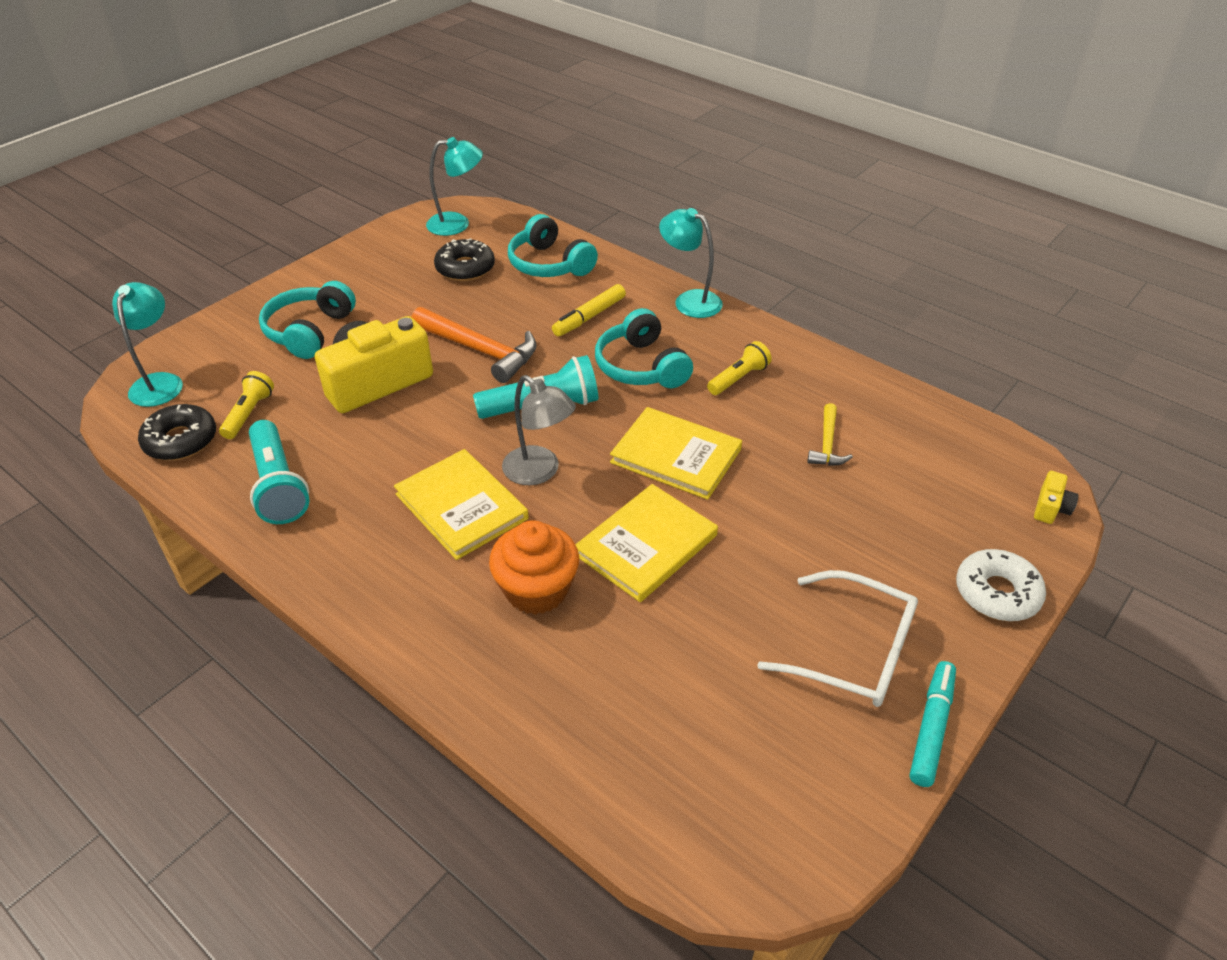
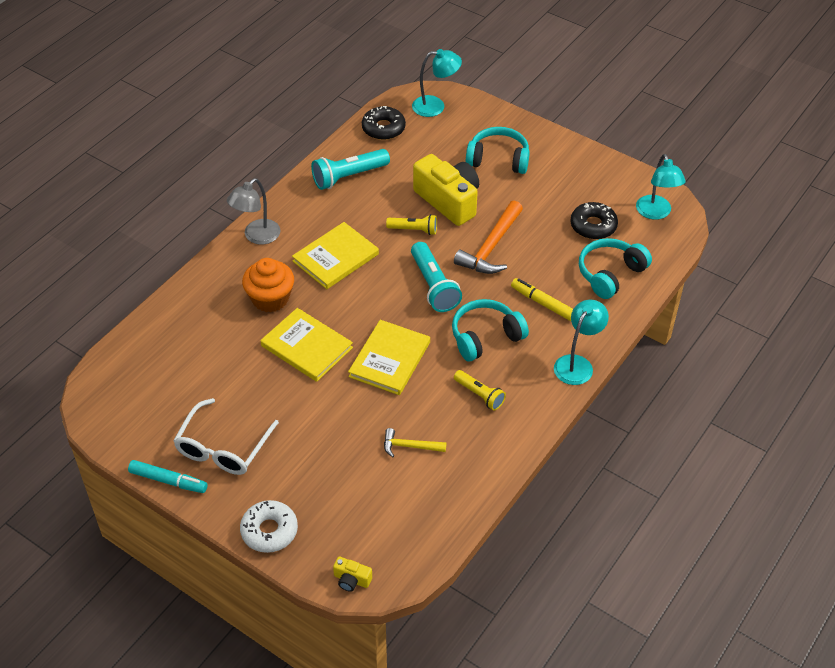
camera: 85 degrees right, 5 degrees up
yellow flashlight [219,371,274,439] -> yellow flashlight moved to [386,214,437,235]
grey lamp [502,375,576,485] -> grey lamp moved to [227,178,280,245]

